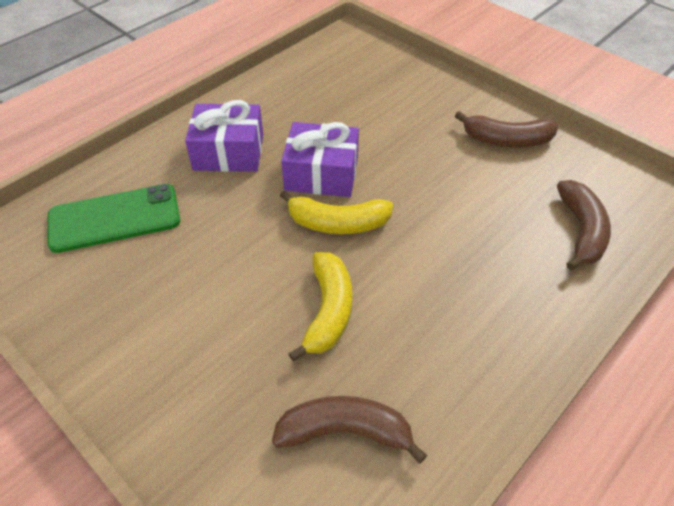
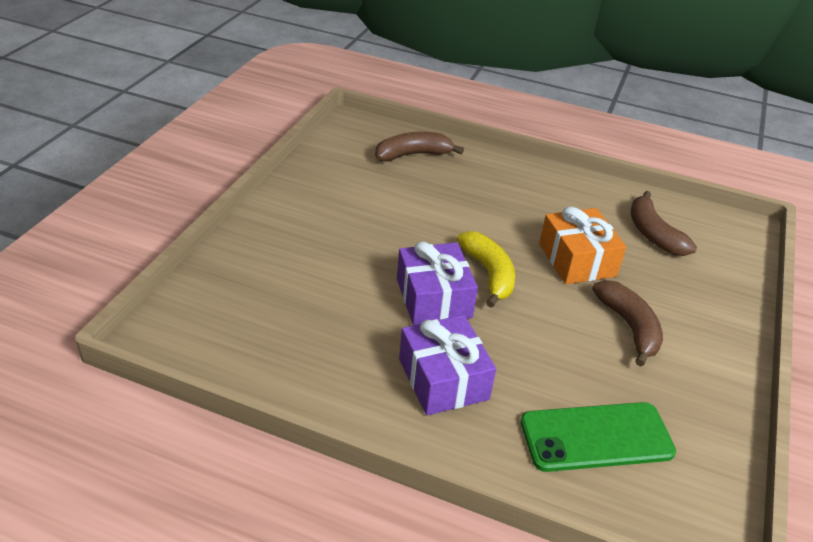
camera: 115 degrees left, 10 degrees down
green phone [48,184,180,253] -> green phone turned 60 degrees counterclockwise [520,402,676,472]
yellow banana [289,252,352,362] -> orange gift [539,207,626,284]
brown banana [455,111,558,147] -> brown banana moved to [592,280,663,366]

